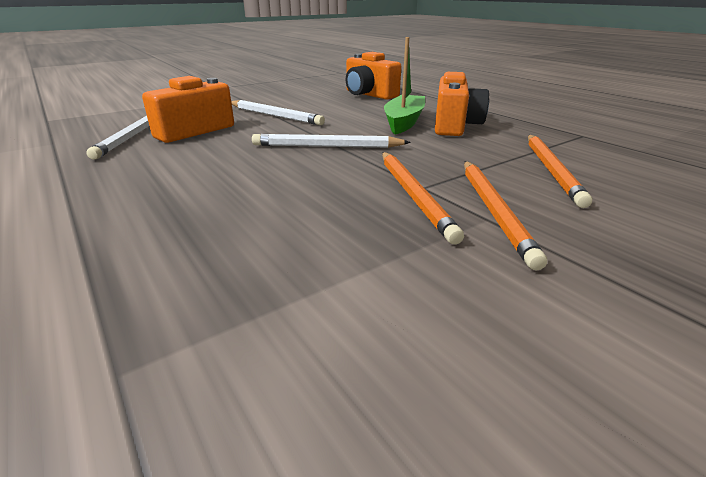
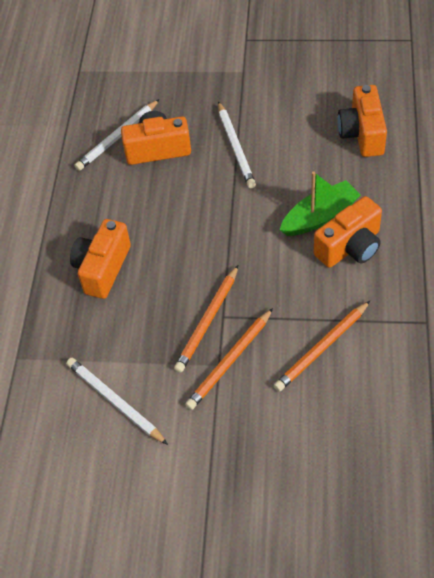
camera: 45 degrees right, 25 degrees up
white pencil [252,134,411,148] -> white pencil moved to [66,358,168,445]
none -> orange camera [70,219,131,299]

